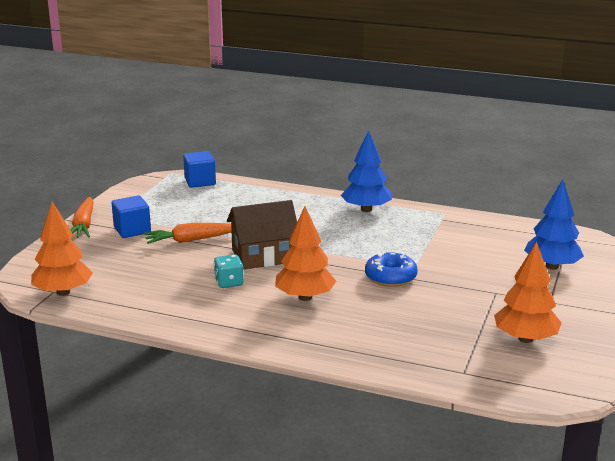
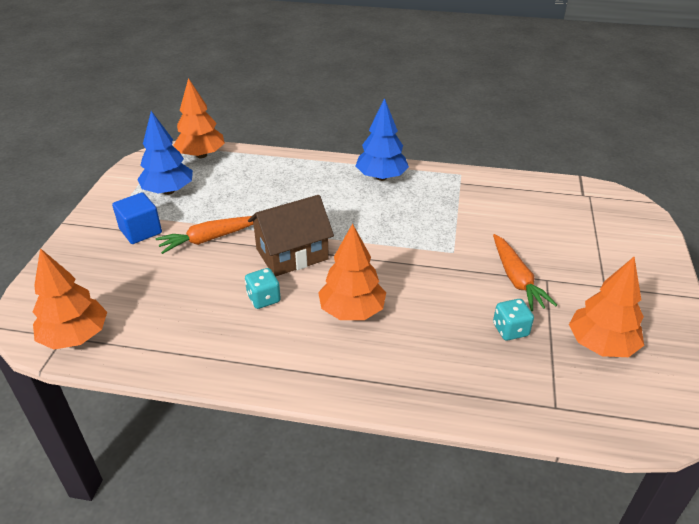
camera: 10 degrees left, 15 degrees up
orange carrot [71,197,94,238] -> orange carrot moved to [493,234,557,311]
blue cube [183,151,216,188] -> orange tree [173,78,225,158]
blue donut [365,251,418,287] -> none
blue tree [524,179,584,270] -> blue tree moved to [137,111,193,195]
none -> turquoise dice [493,299,534,341]

